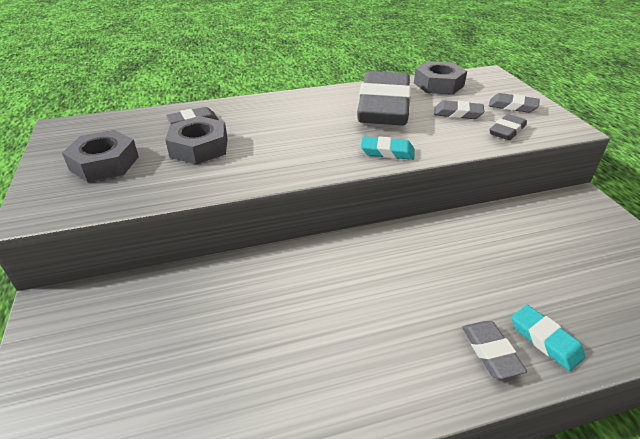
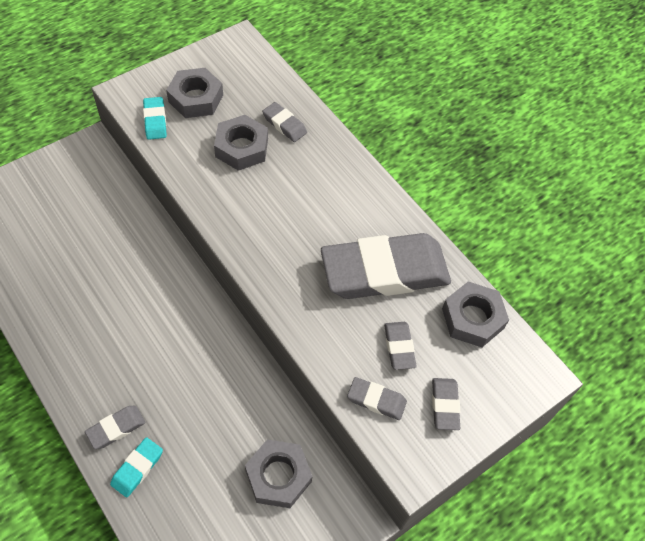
camera: 65 degrees right, 20 degrees up
turquoise eraser [361,136,415,160] -> turquoise eraser moved to [143,97,167,140]
none -> grey nut [245,439,313,508]

